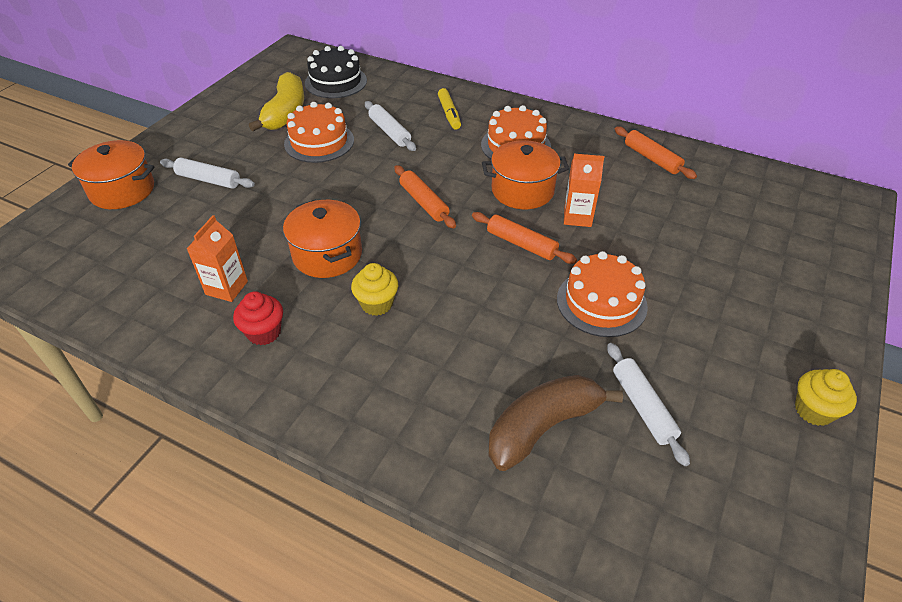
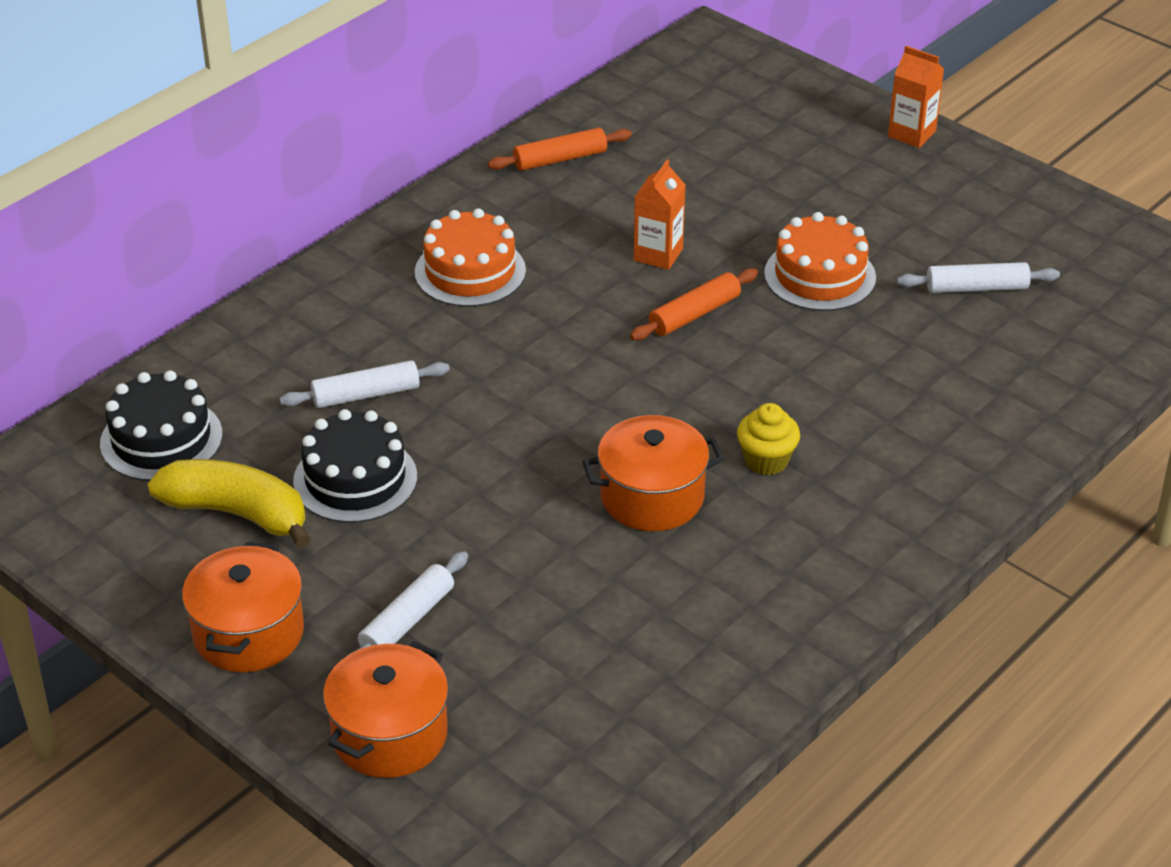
camera: 75 degrees left, 5 degrees down
orange carton [187,215,248,302] -> orange carton moved to [888,46,944,148]
red cupcake [233,291,283,345] -> none
orange cake [284,102,354,163] -> black cake [293,409,417,523]
orange rolling pin [394,165,456,229] -> none
yellow marker [438,88,461,130] -> none
orange pot [482,140,569,209] -> orange pot moved to [182,542,304,672]
brown banana [489,375,623,471] -> none
yellow cupcake [795,369,857,426] -> none

